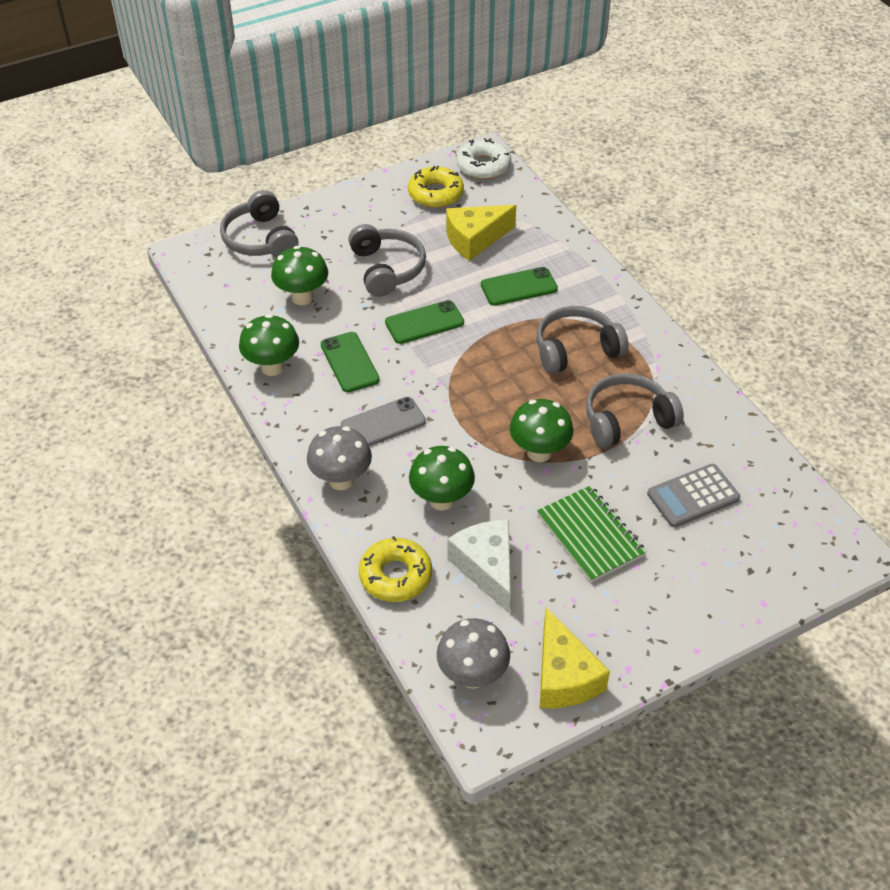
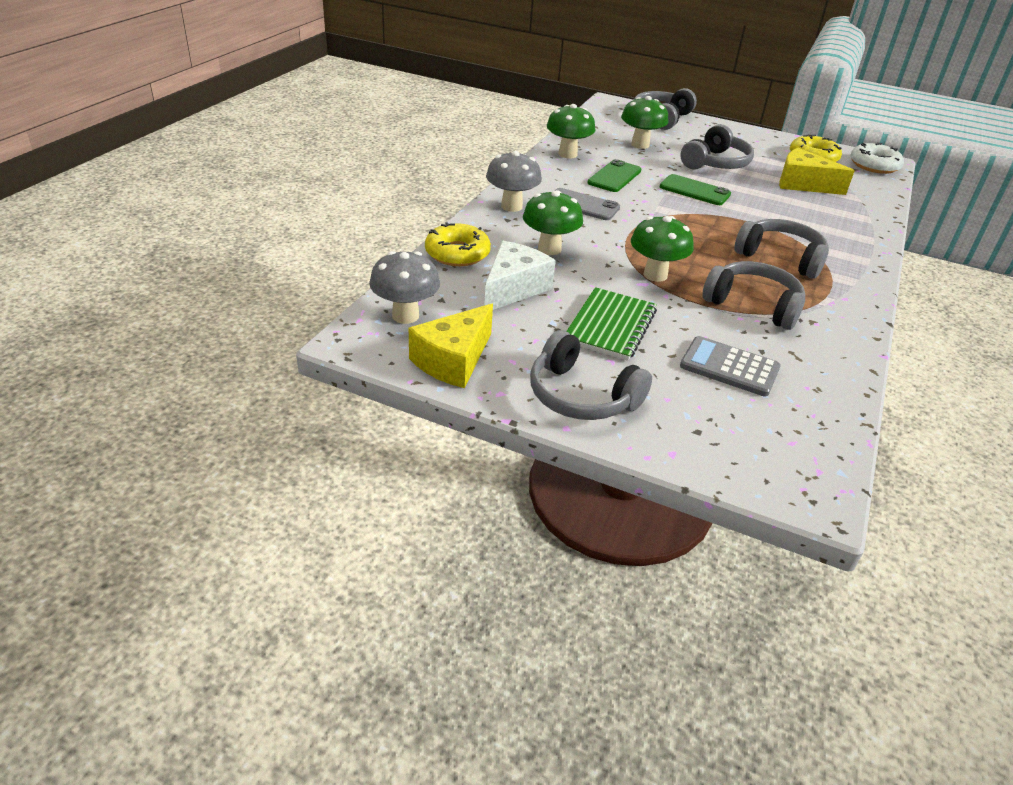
camera: 50 degrees right, 10 degrees down
green phone [481,267,558,306] -> none
none -> grey headphones [530,330,652,420]

